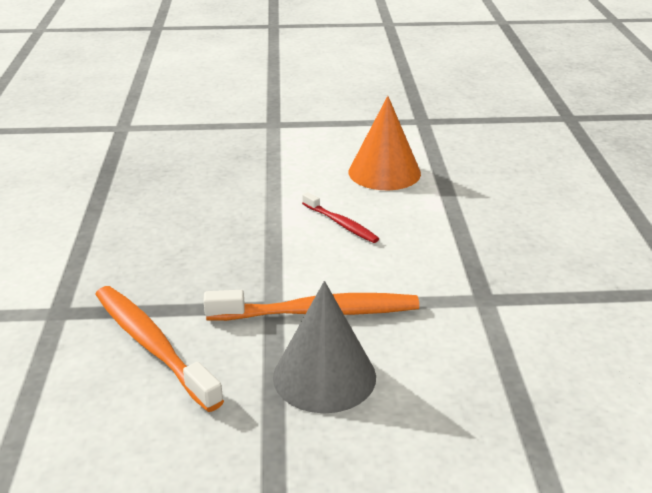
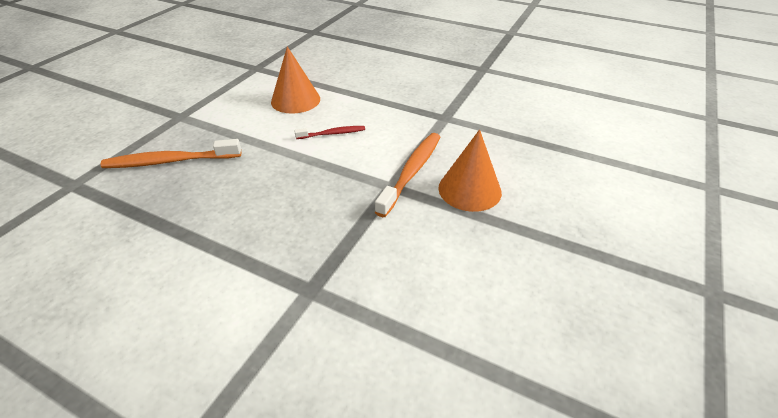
camera: 60 degrees left, 10 degrees up
orange toothbrush [95,286,224,412] -> orange toothbrush moved to [100,139,241,168]
grey cone [273,281,376,413] -> orange cone [438,129,502,212]

